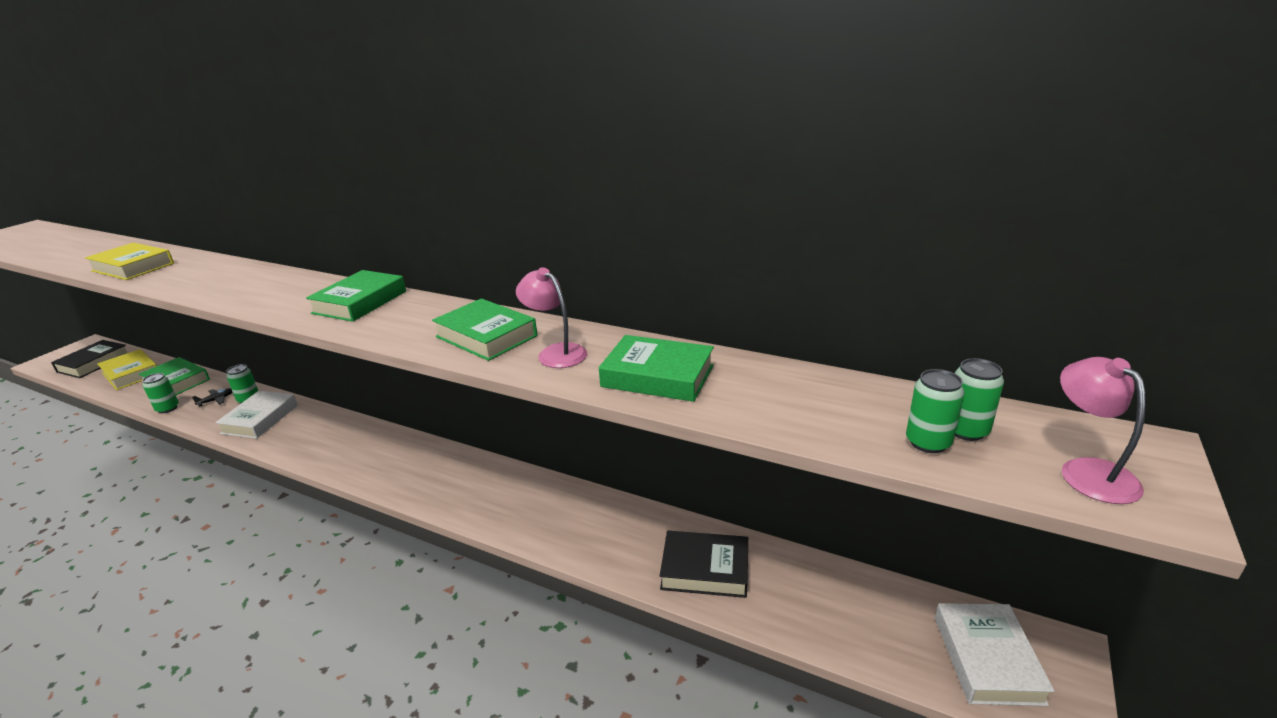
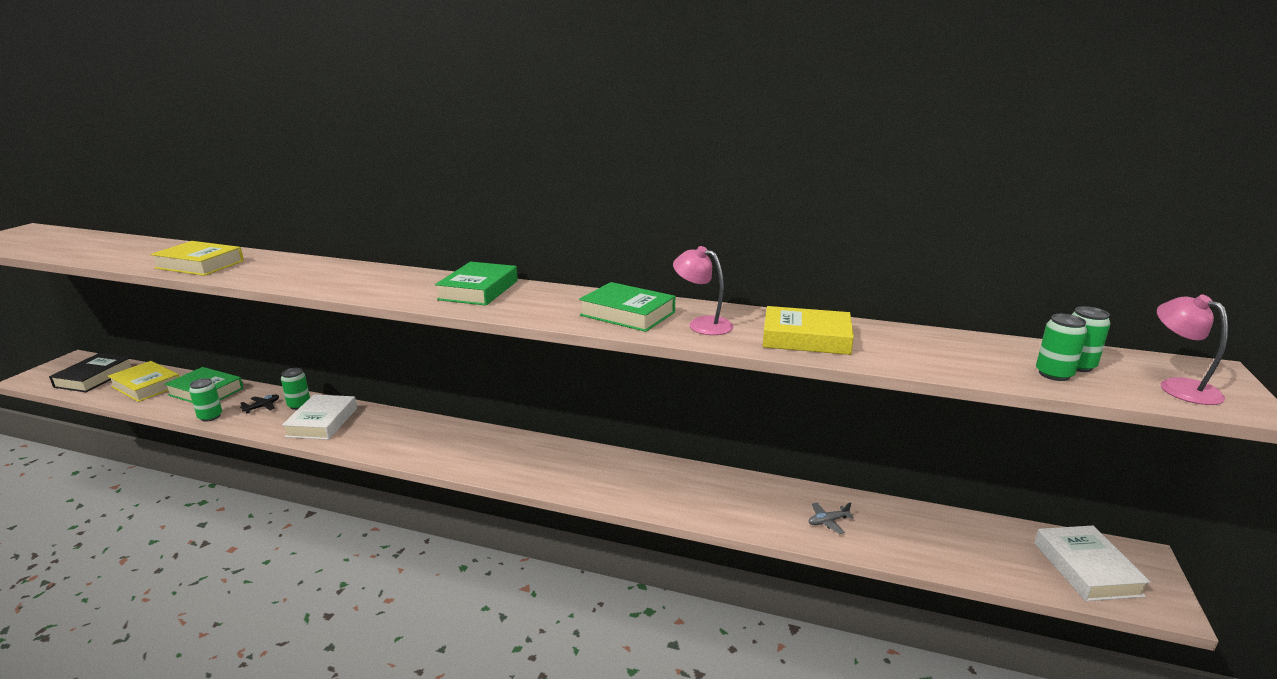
camera: 10 degrees left, 5 degrees down
green book [599,335,714,402] -> yellow book [763,306,854,355]
black book [660,531,748,598] -> grey plane [808,503,854,534]

